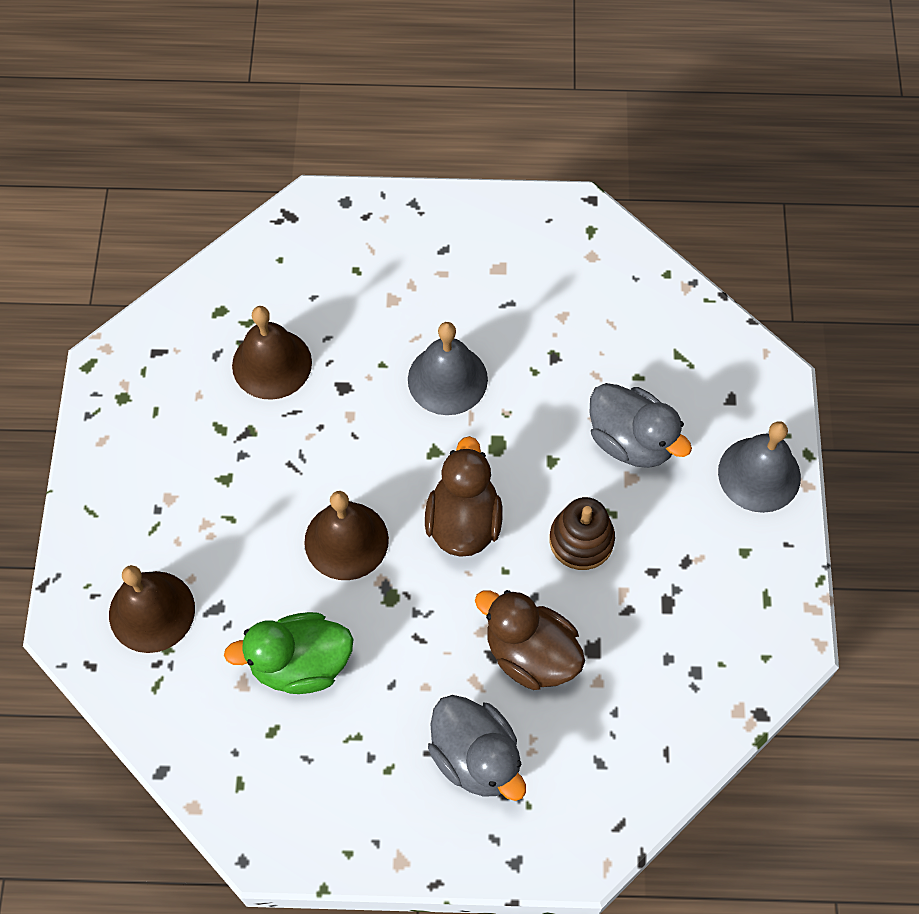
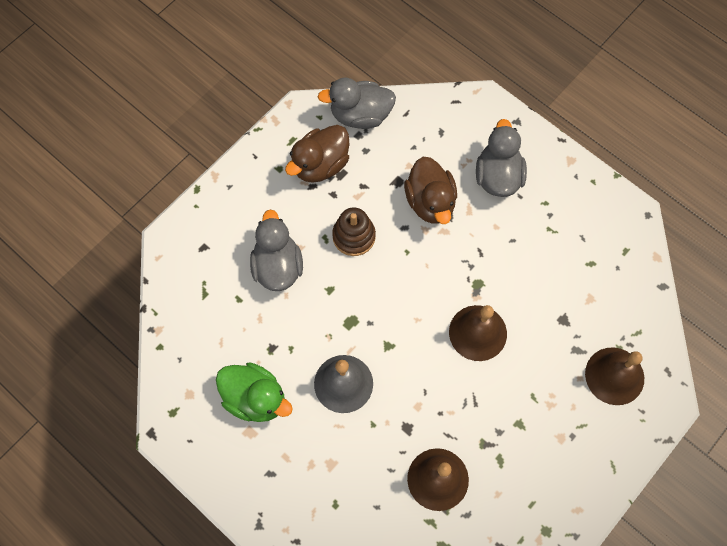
camera: 140 degrees left, 5 degrees up
green duck [224,612,353,694] -> green duck moved to [216,362,293,422]
brown duck [425,436,503,557] -> brown duck moved to [285,125,349,183]
grey bell [718,421,801,513] -> none
none -> grey duck [318,77,396,129]

